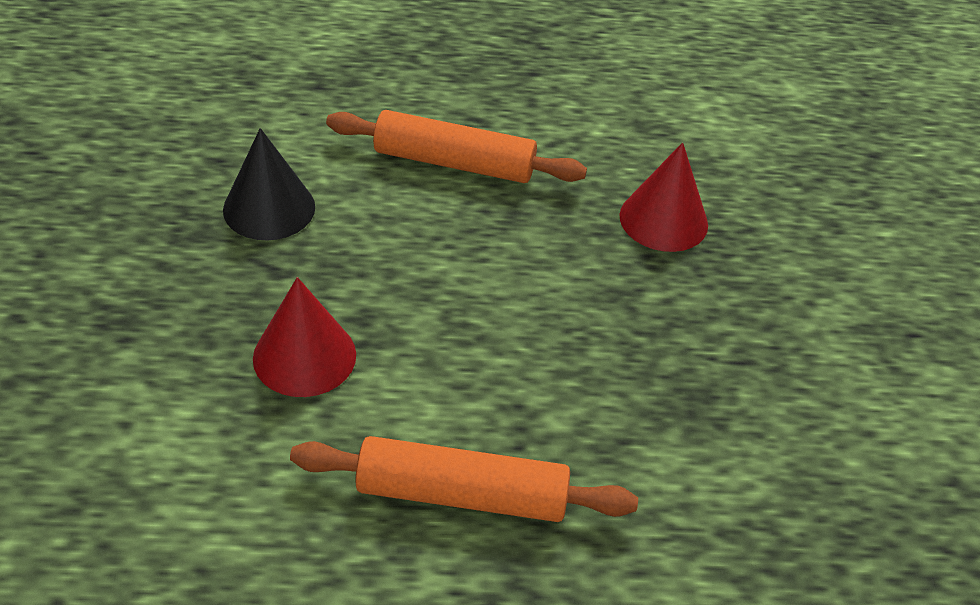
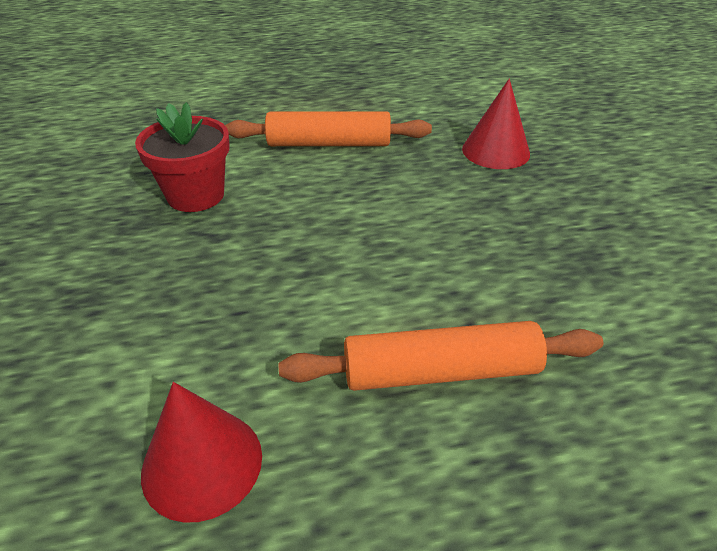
camera: 10 degrees left, 5 degrees down
black cone [223,128,315,240] -> red flower pot [135,102,230,212]
red cone [253,277,356,397] -> red cone moved to [141,382,262,523]

